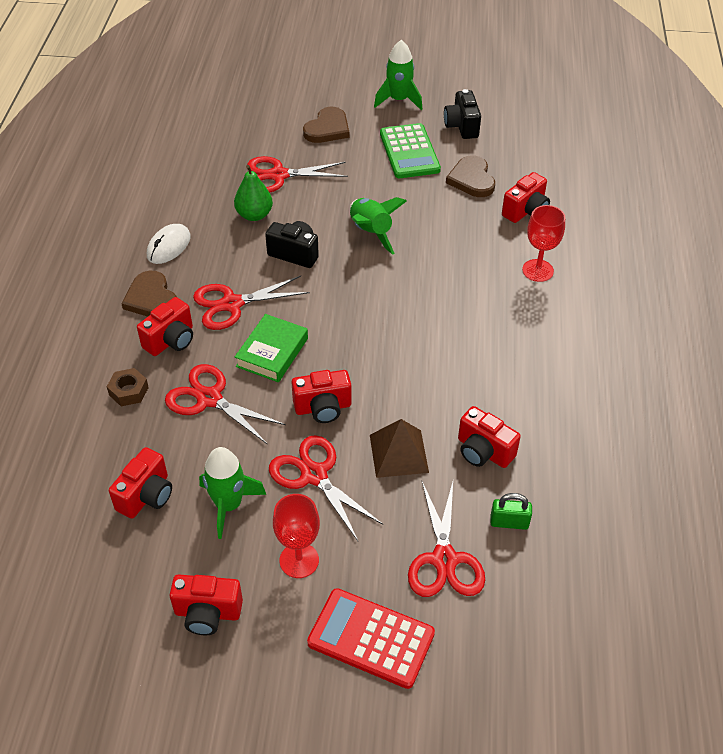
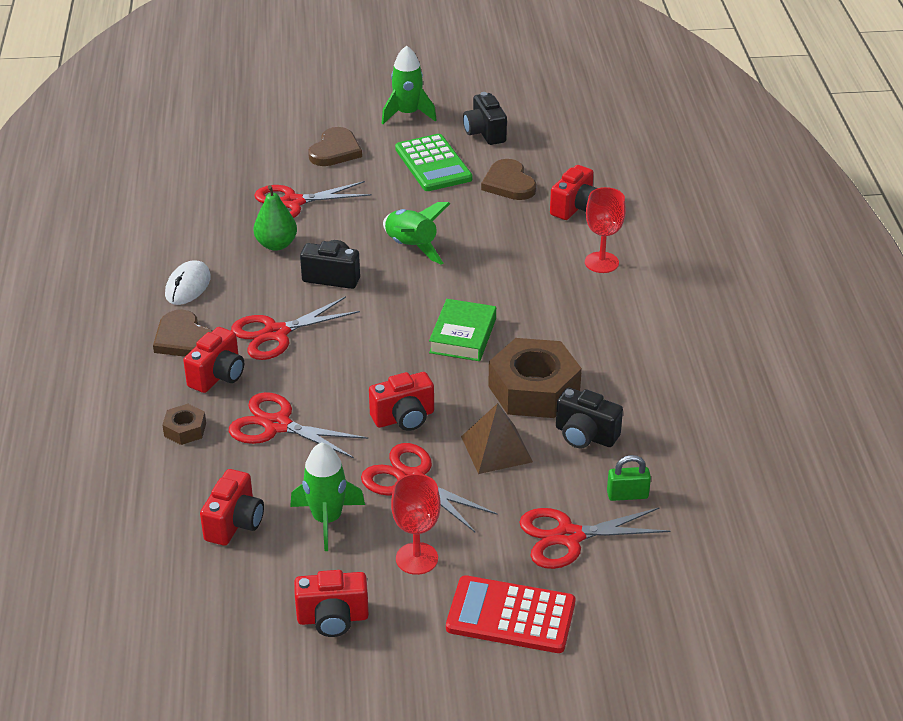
camera: 10 degrees left, 10 degrees down
green book [235,314,308,382] -> green book moved to [429,299,496,361]
red scissors [408,481,485,597] -> red scissors turned 90 degrees clockwise [519,507,670,569]
red camera [458,406,521,468] -> black camera [556,388,623,448]
none -> brown nut [488,338,582,418]

